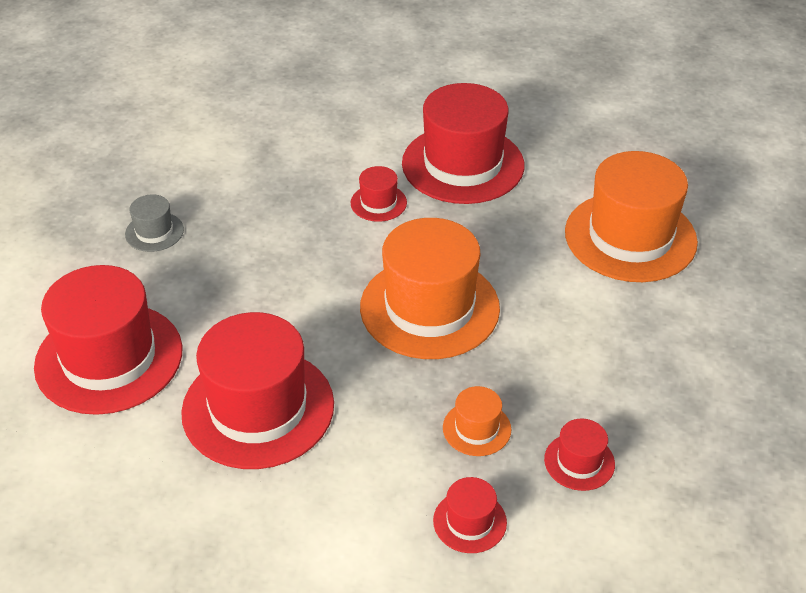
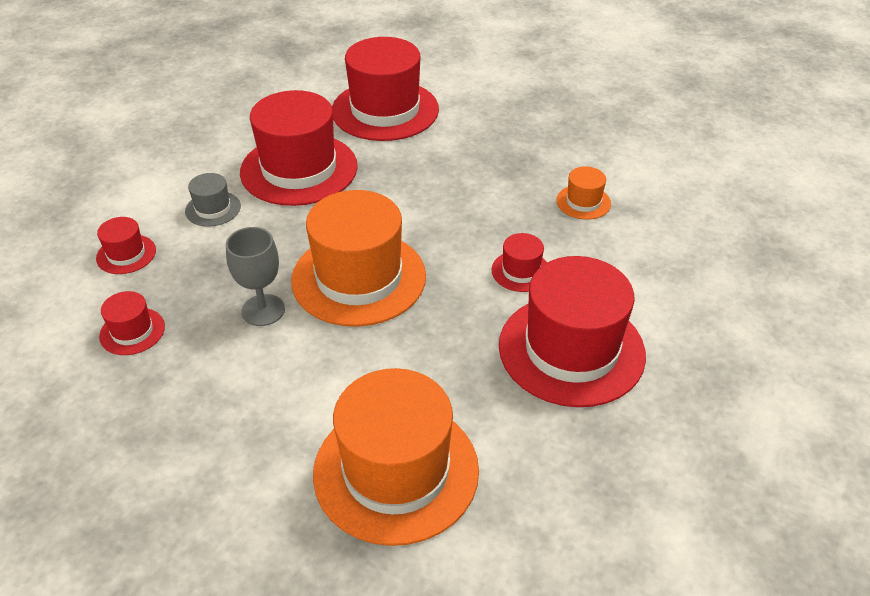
camera: 105 degrees right, 0 degrees up
grey hat [125,194,184,252] -> grey hat moved to [185,173,241,227]
orange hat [443,386,511,456] -> orange hat moved to [556,166,611,220]
none -> grey goblet [226,227,285,326]

